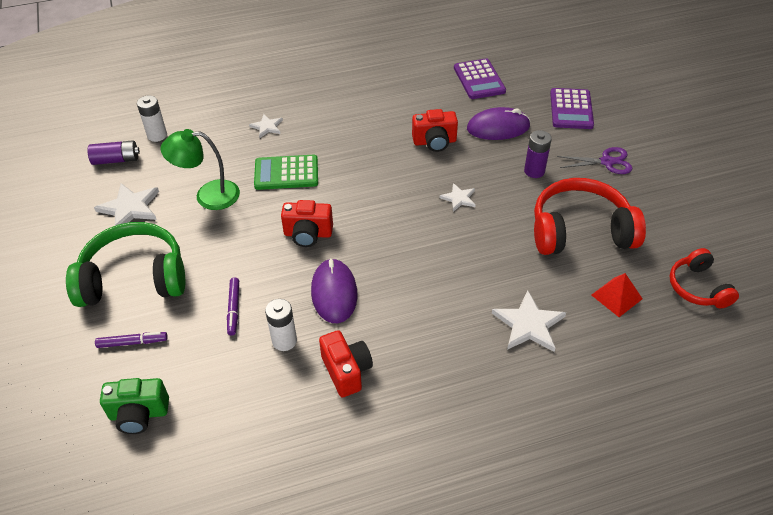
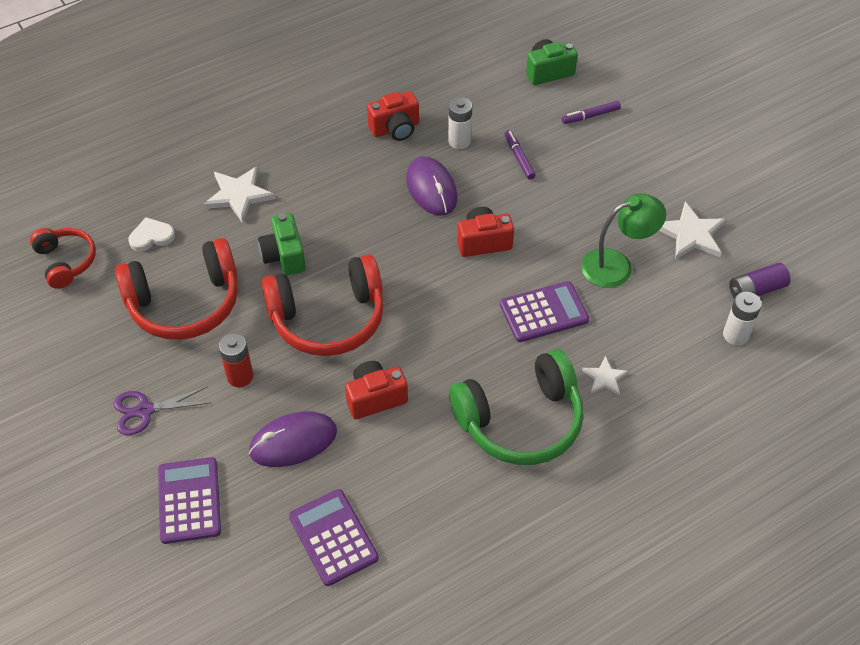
camera: 165 degrees right, 5 degrees up
green headphones [66,222,185,307] -> green headphones moved to [449,349,584,465]
green calculator [254,155,318,190] -> purple calculator [500,281,589,342]
red camera [319,330,373,397] -> red camera turned 75 degrees counterclockwise [367,91,419,141]
white star [439,183,476,212] -> red headphones [262,254,384,356]
purple battery [524,130,552,178] -> red battery [219,333,253,387]
red pyramid [592,273,642,317] -> white heart [129,217,175,252]
none -> green camera [258,213,306,275]

